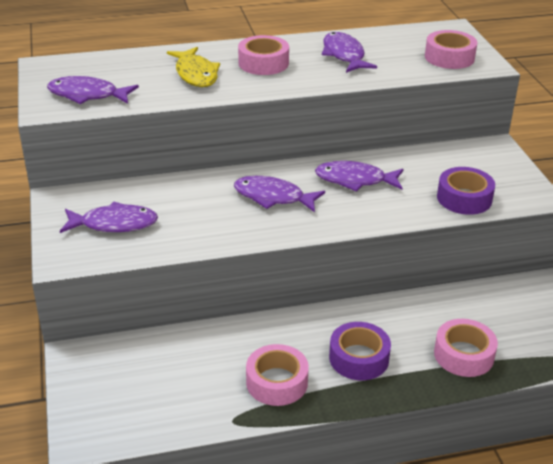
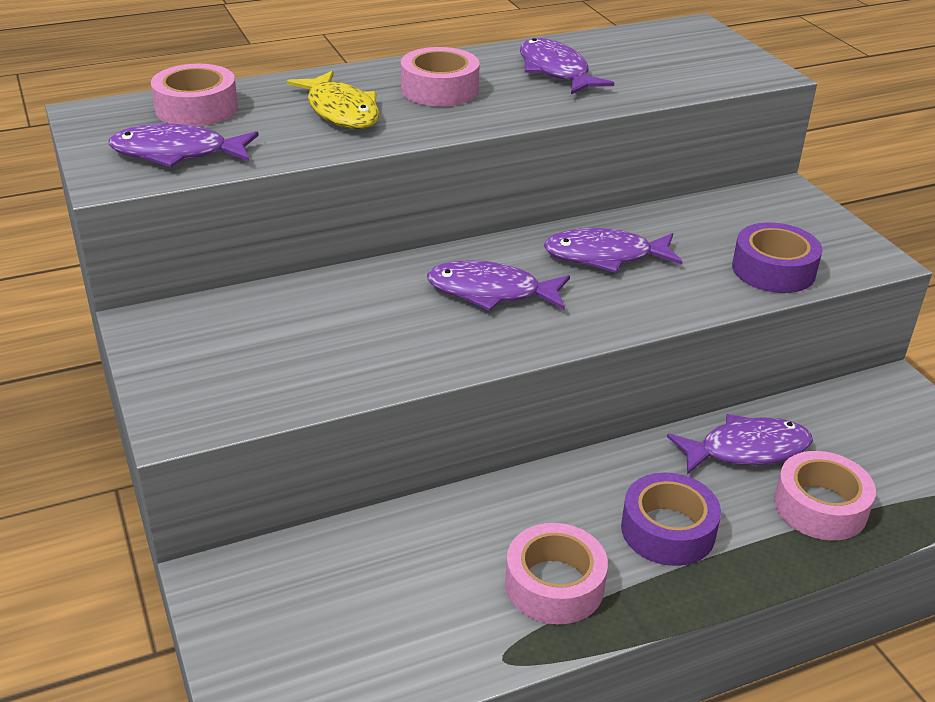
camera: 10 degrees left, 0 degrees up
purple fish [60,201,158,233] -> purple fish moved to [667,414,813,474]
pink tape [425,30,478,69] -> pink tape moved to [151,64,238,126]

